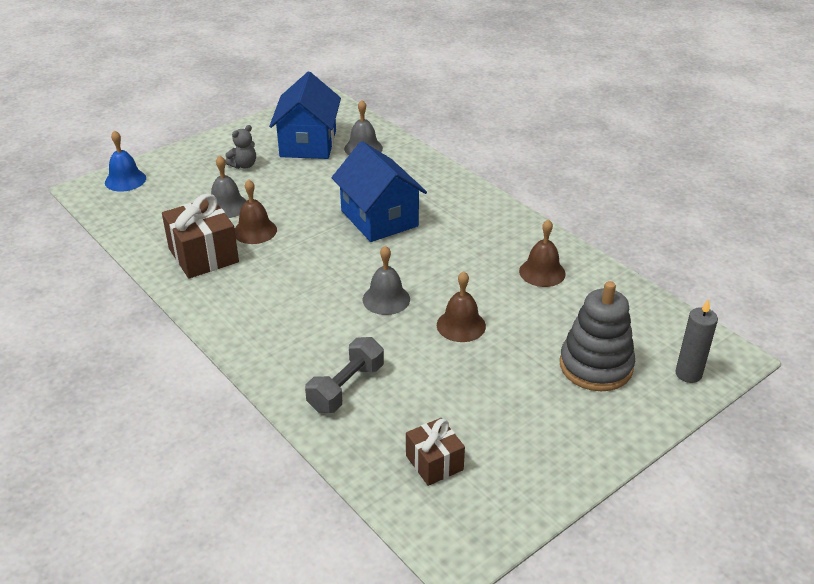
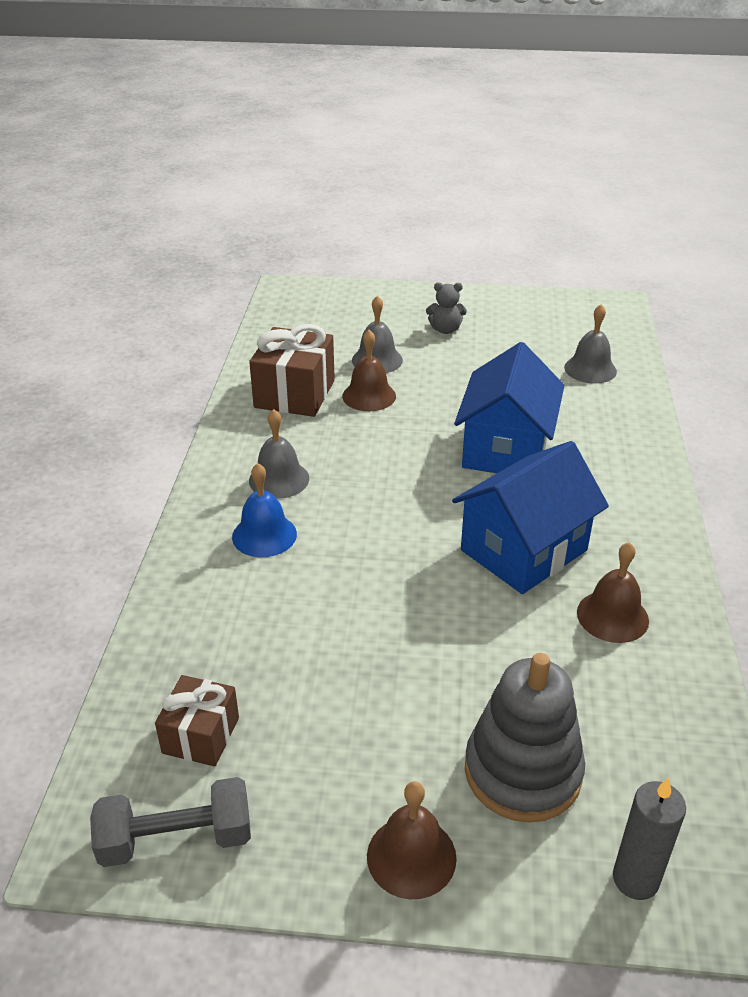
camera: 45 degrees right, 0 degrees up
blue bell [105,130,146,192] -> blue bell moved to [232,463,297,557]
blue house [269,72,341,159] -> blue house moved to [452,441,609,594]
grey dumbbell [305,337,384,413] -> grey dumbbell moved to [90,777,251,867]
grey bell [363,246,410,315] -> grey bell moved to [249,409,309,499]
brown bell [437,271,486,342] -> brown bell moved to [367,781,457,899]

